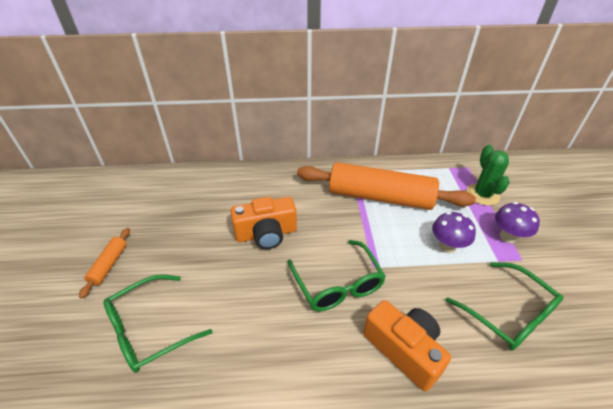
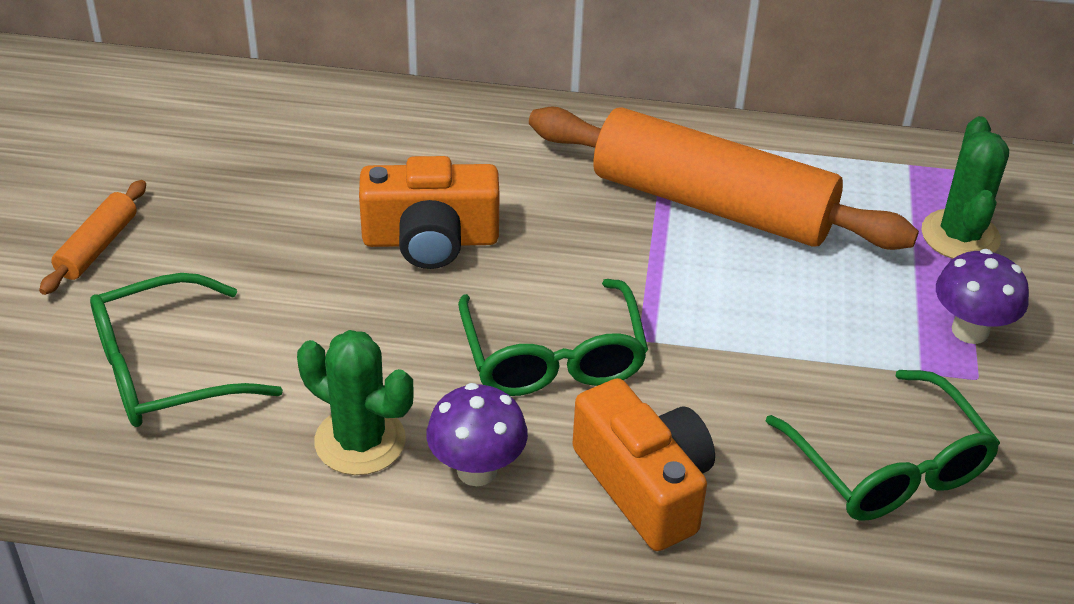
camera: 10 degrees right, 0 degrees up
purple mushroom [432,212,476,253] -> purple mushroom moved to [426,383,528,486]
none -> green cactus [297,330,414,475]

